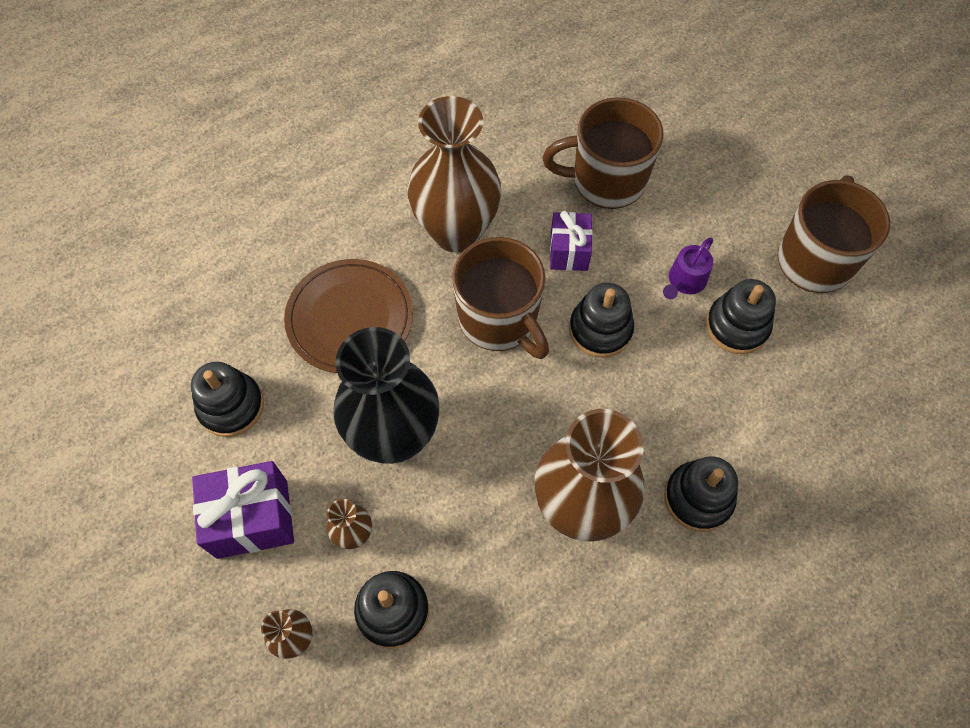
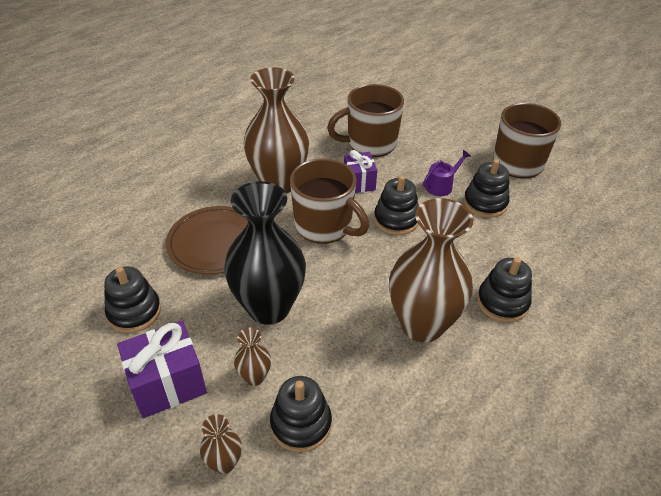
camera: 15 degrees left, 20 degrees down
purple watering can [663,238,713,299] -> purple watering can turned 150 degrees counterclockwise [423,150,471,196]

